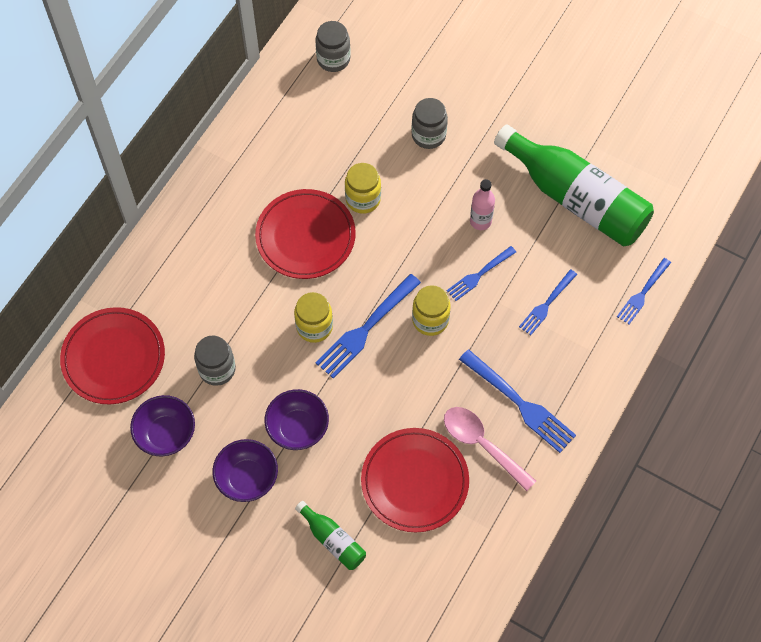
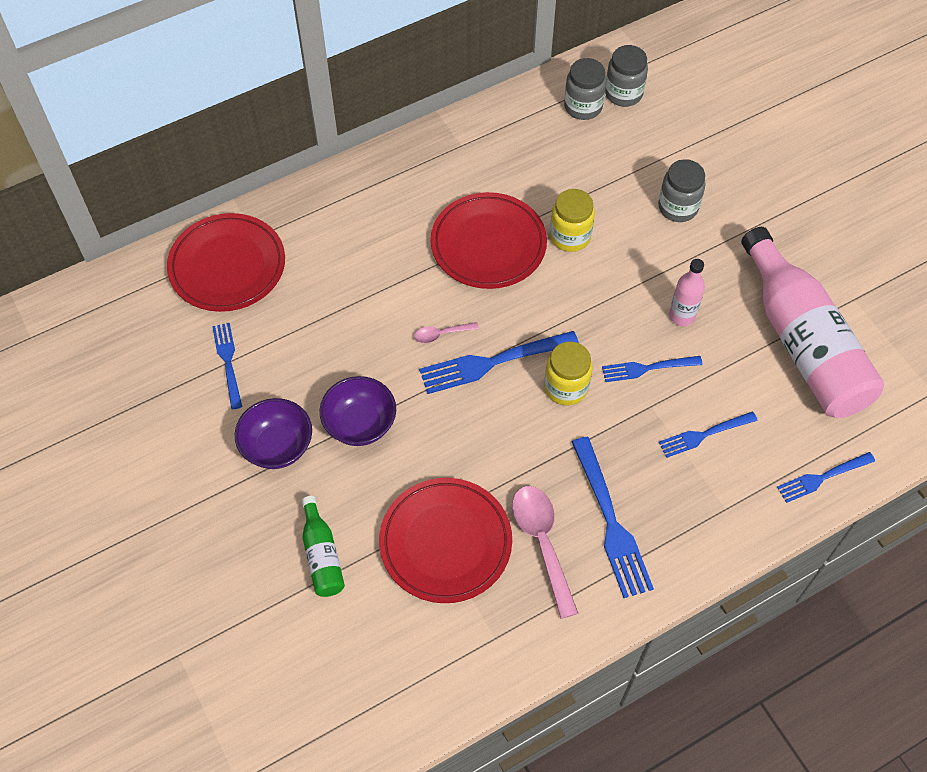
camera: 30 degrees right, 5 degrees down
purple bowl [130,395,195,456] -> blue fork [212,323,242,409]
grey jar [194,336,236,386] -> grey jar moved to [564,58,606,120]
yellow jar [294,292,333,343] -> pink spoon [414,322,479,343]
green bottle [494,125,654,247] -> pink bottle [741,227,884,418]

